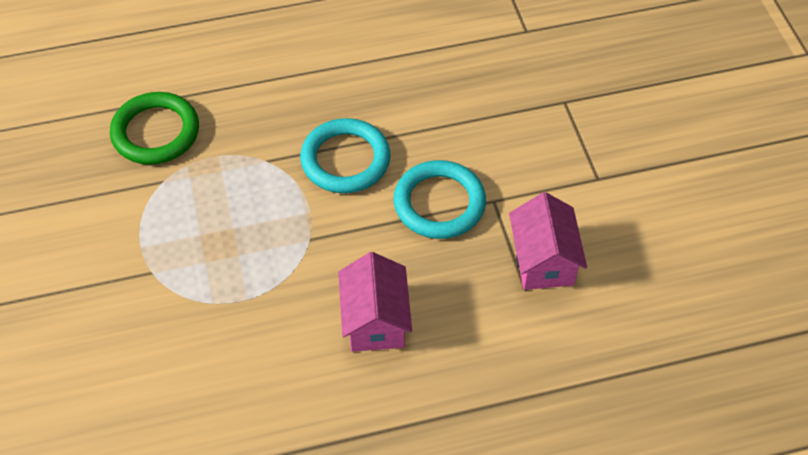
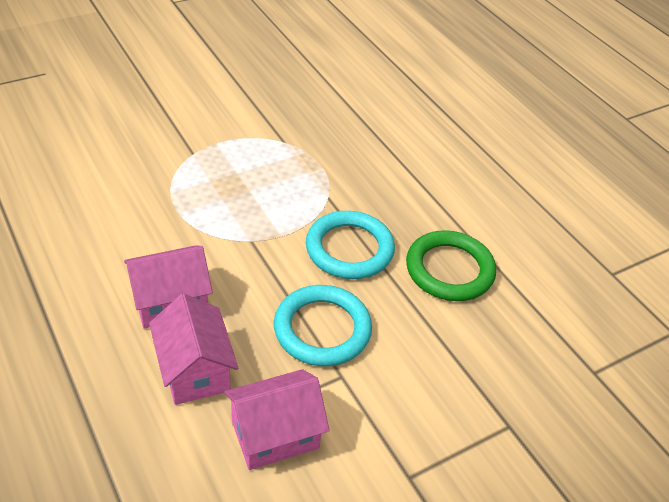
camera: 70 degrees right, 10 degrees down
green ring [110,92,199,165] -> green ring moved to [406,230,496,301]
none -> pink house [149,293,238,405]

